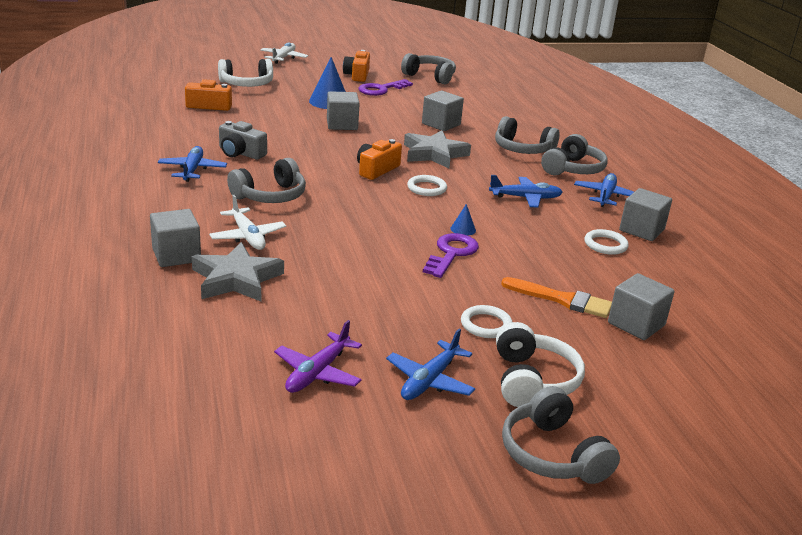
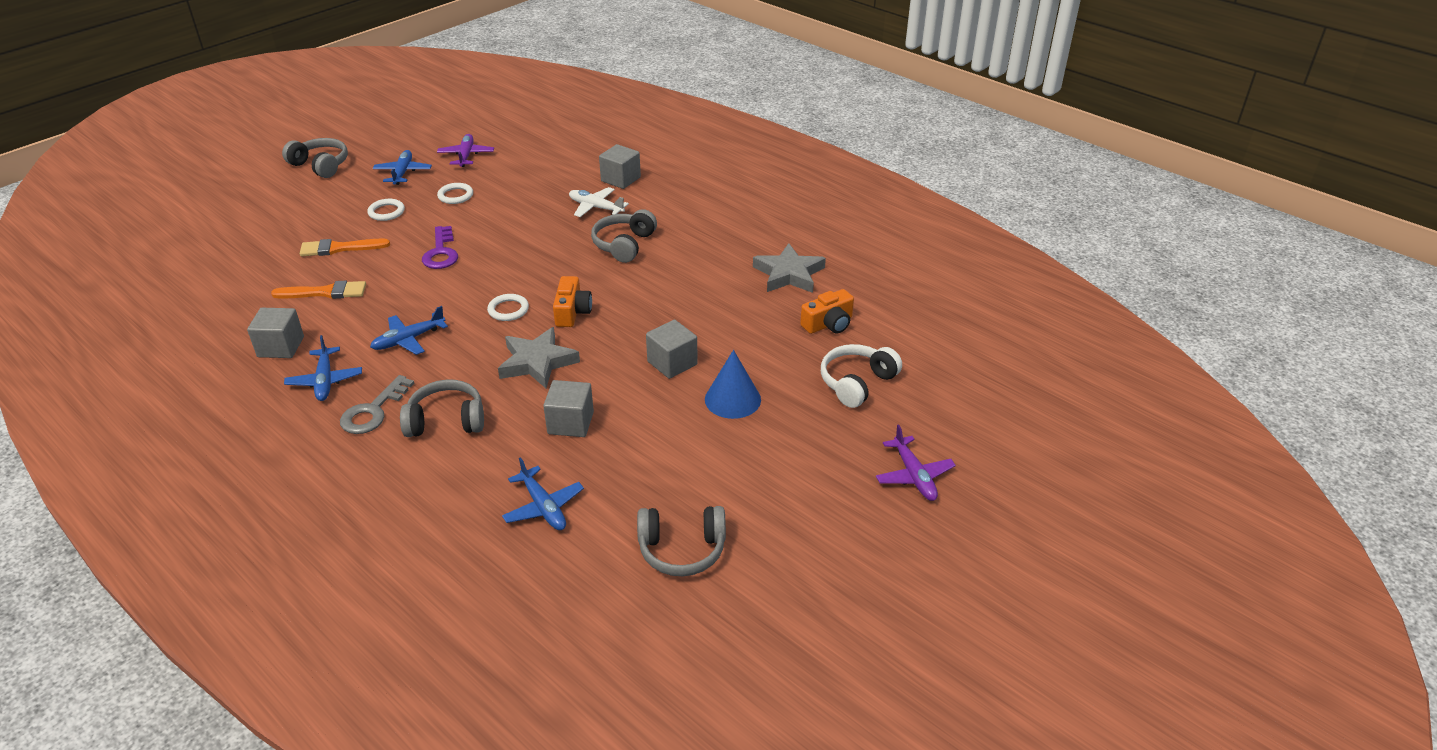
camera: 150 degrees right, 10 degrees up
blue plane [158,146,227,182] -> blue plane moved to [502,457,584,530]
grey star [192,242,284,302] -> grey star moved to [753,243,826,293]
grey camera [219,121,267,159] -> none
white plane [260,43,308,64] -> purple plane [876,424,956,501]
orange camera [343,50,370,82] -> none
purple key [358,79,413,96] -> none
blue cone [451,204,476,236] -> none
white headphones [496,322,585,407] -> none
grey headphones [541,134,608,175] -> grey key [340,375,414,434]
white ring [584,229,629,255] -> white ring moved to [437,183,473,204]
grey cube [608,273,675,340] -> none
none -> orange brush [271,281,366,299]

